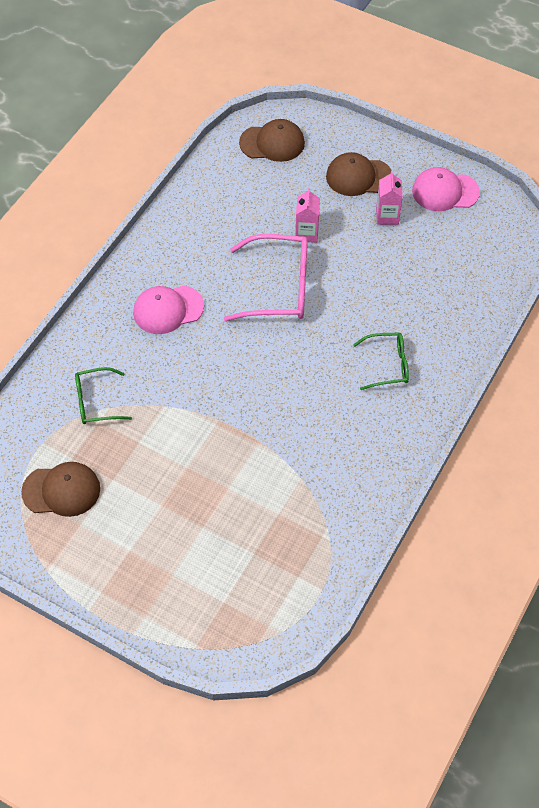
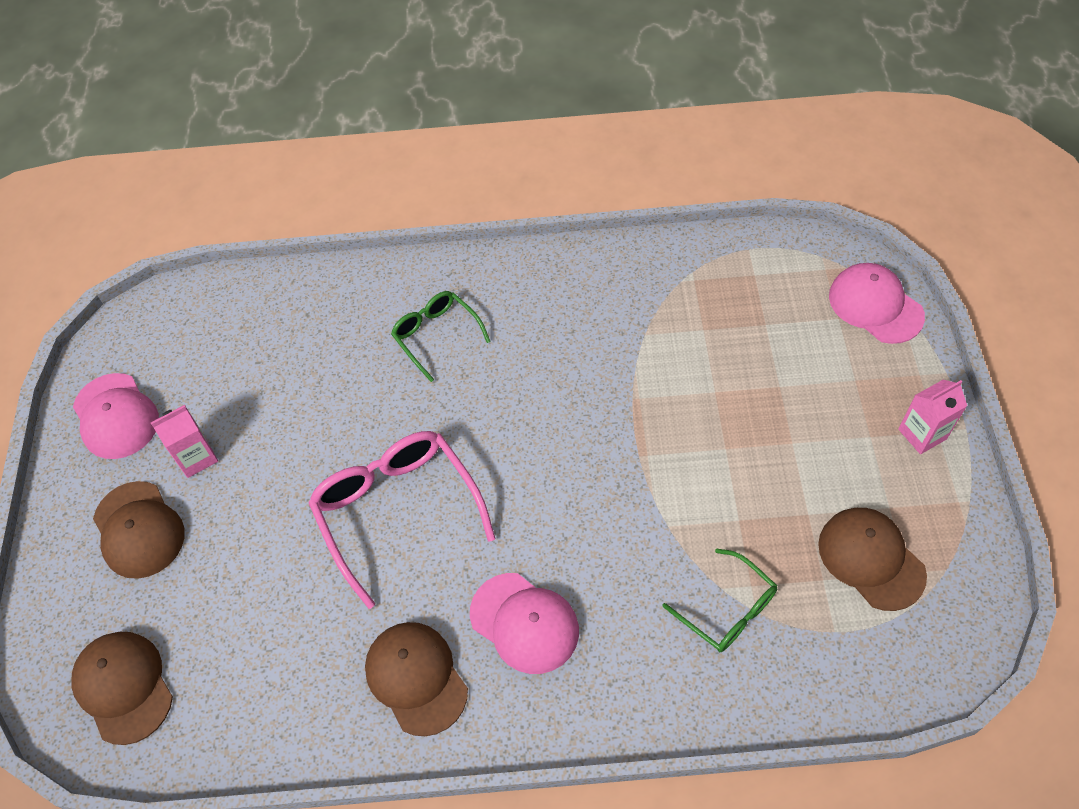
camera: 120 degrees left, 0 degrees up
pink carton [295,188,320,243] -> pink carton moved to [898,380,967,454]
none -> brown cap [365,622,468,736]
none -> pink cap [829,263,925,344]

